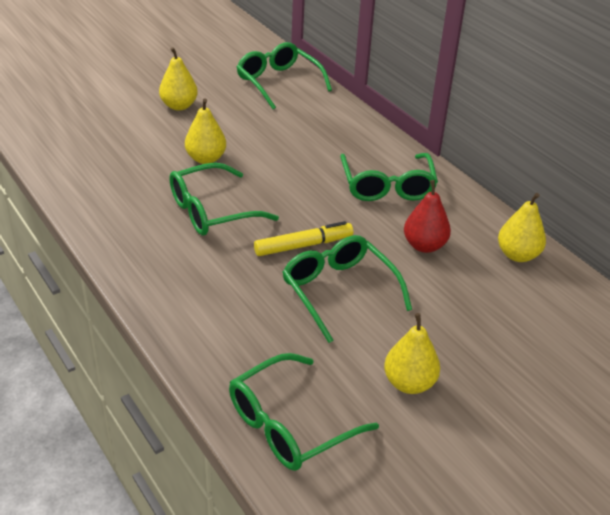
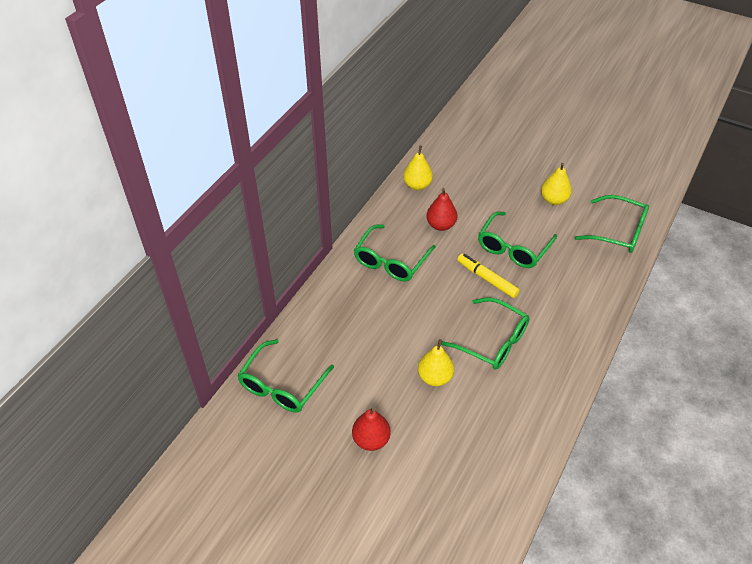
camera: 115 degrees left, 10 degrees up
yellow pear [159,47,198,110] -> red pear [352,407,391,451]
green glasses [340,153,438,201] -> green glasses turned 150 degrees clockwise [354,224,436,282]

